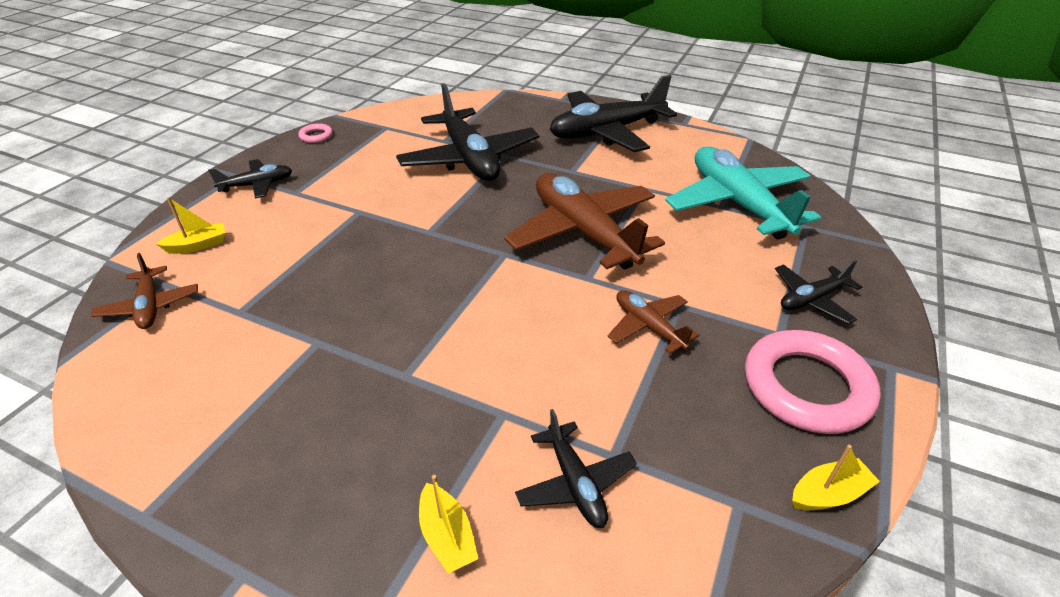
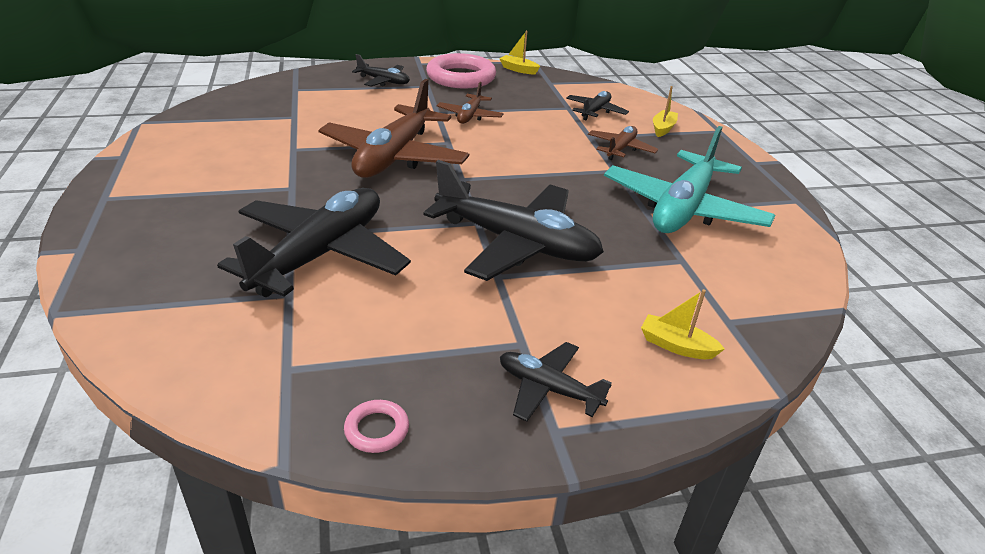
camera: 130 degrees left, 5 degrees down
brown plane [91,253,198,329] -> brown plane moved to [588,126,658,160]
black plane [550,75,677,152] -> black plane moved to [423,160,604,281]
turquoise plane [665,147,821,239] -> turquoise plane moved to [604,126,775,233]

